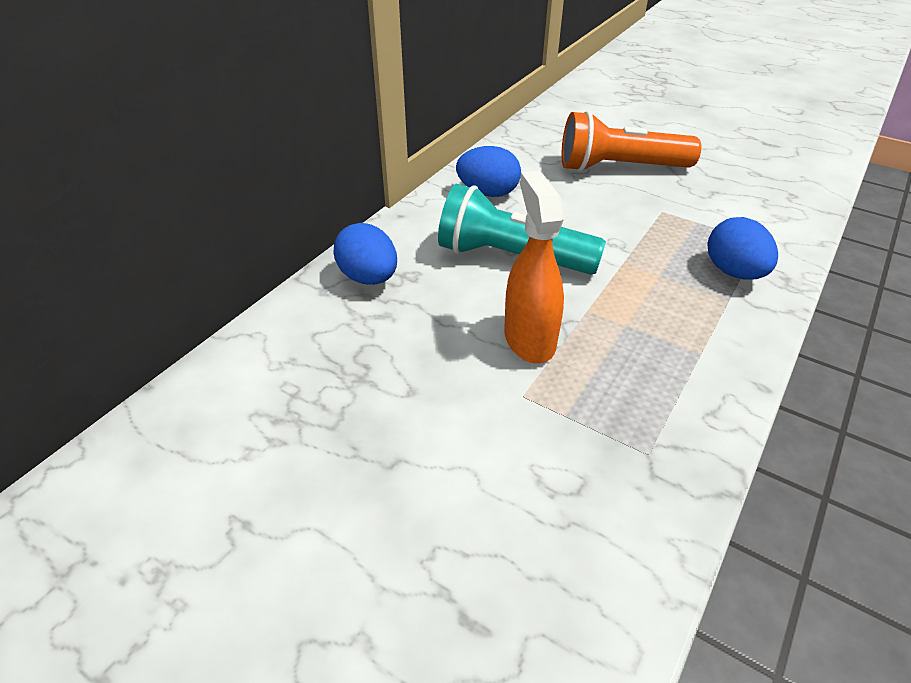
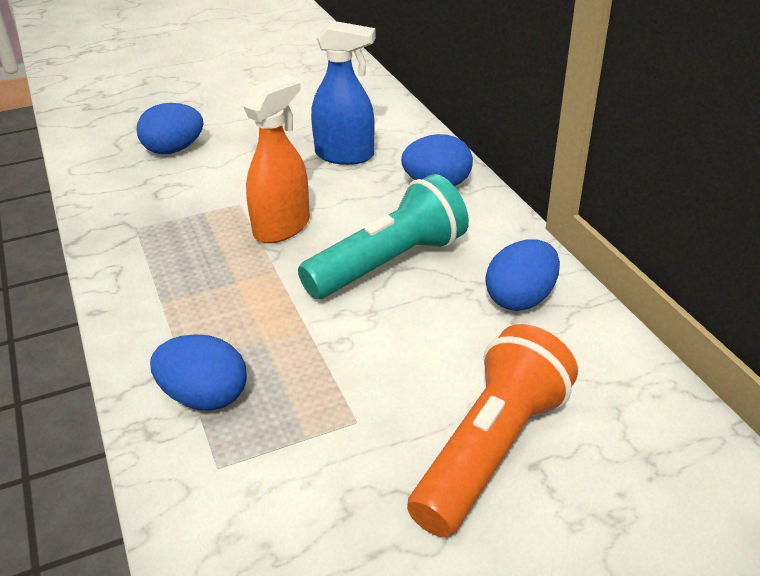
camera: 125 degrees right, 5 degrees down
orange spray bottle [504,170,564,363] -> orange spray bottle turned 75 degrees counterclockwise [243,75,310,243]
none -> blue egg [136,103,203,154]
none -> blue spray bottle [311,21,376,165]

